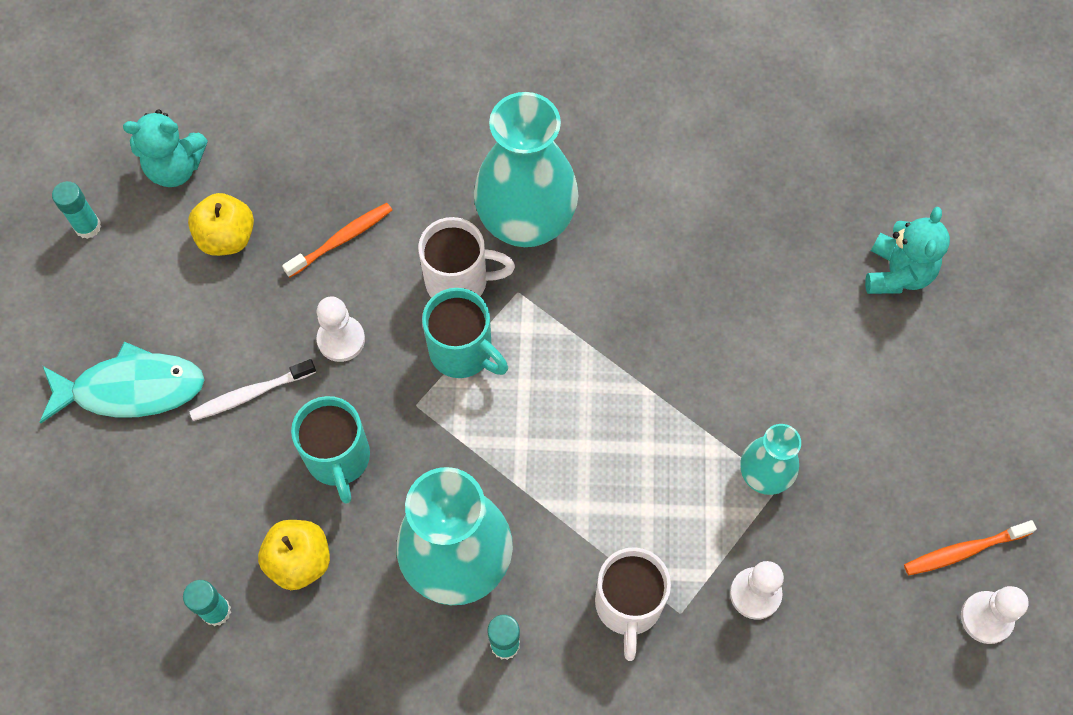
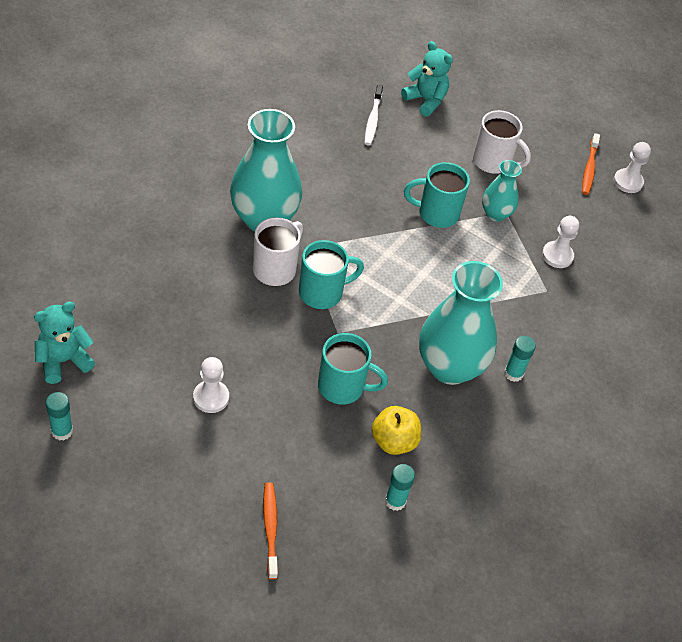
camera: 65 degrees left, 15 degrees down
turquoise fish [40,342,205,423] -> none
turquoise teddy bear [123,109,208,187] -> turquoise teddy bear turned 150 degrees counterclockwise [34,301,95,384]
yellow apple [188,193,254,256] -> none
white toothbrush [189,359,316,421] -> white toothbrush moved to [365,85,383,146]
orange toothbrush [282,203,392,278] -> orange toothbrush moved to [263,482,278,579]
white pawn [317,296,365,362] -> white pawn moved to [193,357,229,413]
white mug [595,547,671,661] -> white mug moved to [473,110,531,174]
none -> turquoise mug [404,162,470,228]

